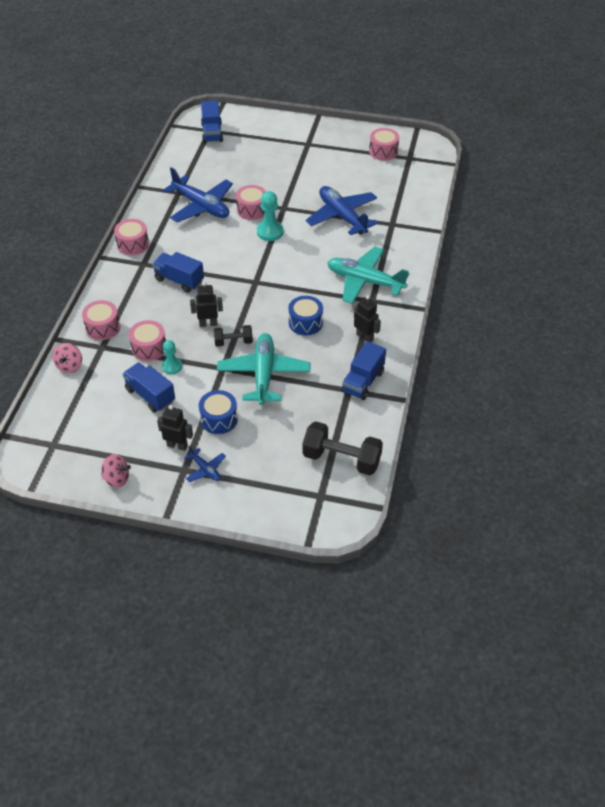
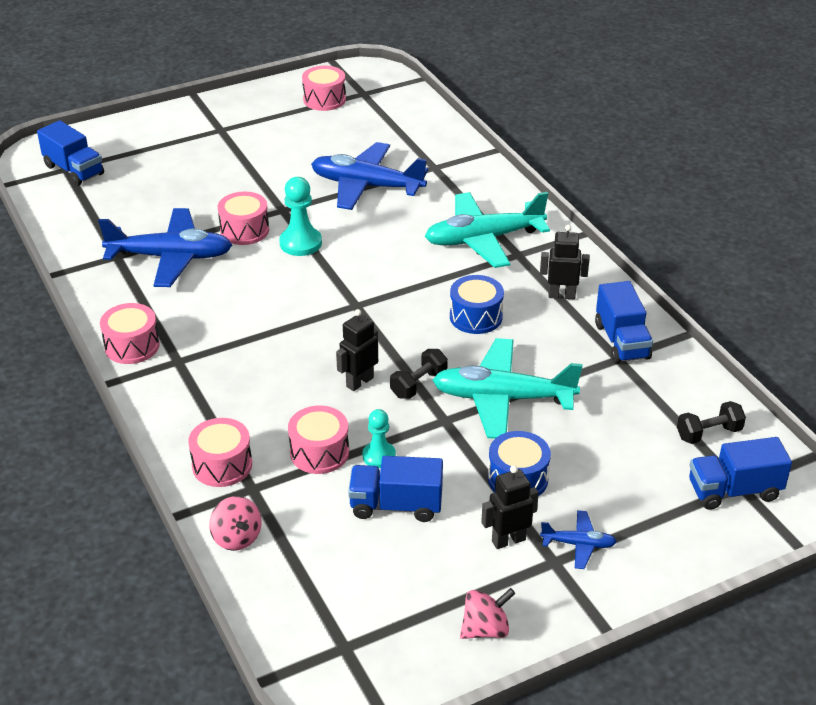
camera: 40 degrees left, 10 degrees down
blue truck [152,252,204,293] -> blue truck moved to [689,437,792,510]
turquoise plane [217,333,310,405] -> turquoise plane turned 45 degrees counterclockwise [433,338,582,439]
black dumbbell [302,421,383,476] -> black dumbbell [677,401,746,444], size x0.56

